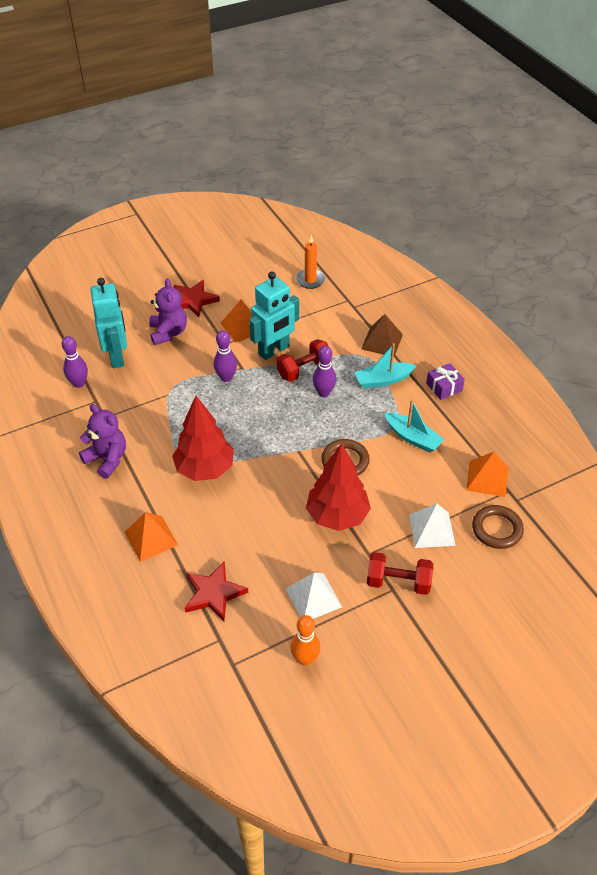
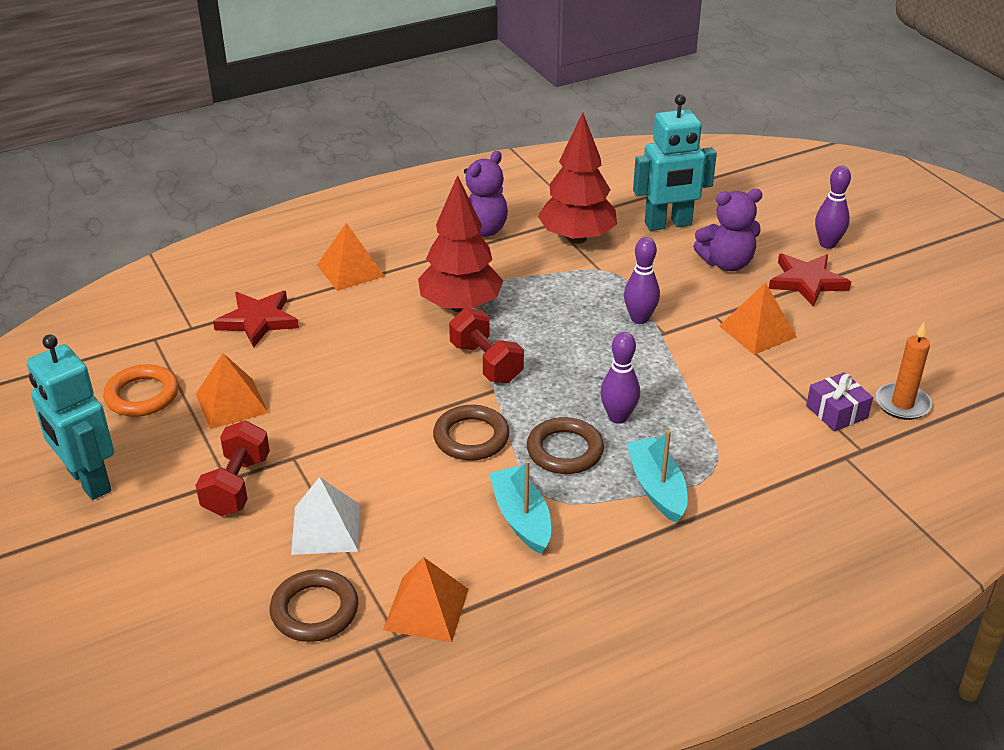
camera: 90 degrees right, 10 degrees down
purple bowling pin [62,336,88,388] -> purple bowling pin moved to [815,166,851,249]
turquoise robot [249,272,299,360] -> turquoise robot moved to [27,335,114,500]
red dumbbell [277,339,332,382] -> red dumbbell moved to [449,308,524,383]
white pyramid [285,572,342,619] -> orange pyramid [196,353,268,429]
orange bowling pin [290,615,321,666] -> orange ring [103,364,179,417]
red tree [306,443,371,531] -> red tree moved to [538,112,617,244]
brown pyramid [361,314,403,356] -> none
turquoise boat [385,399,445,453] -> turquoise boat turned 120 degrees clockwise [489,460,551,554]
purple gift [426,363,465,400] -> purple gift moved to [806,372,873,431]
none -> brown ring [527,417,604,474]

